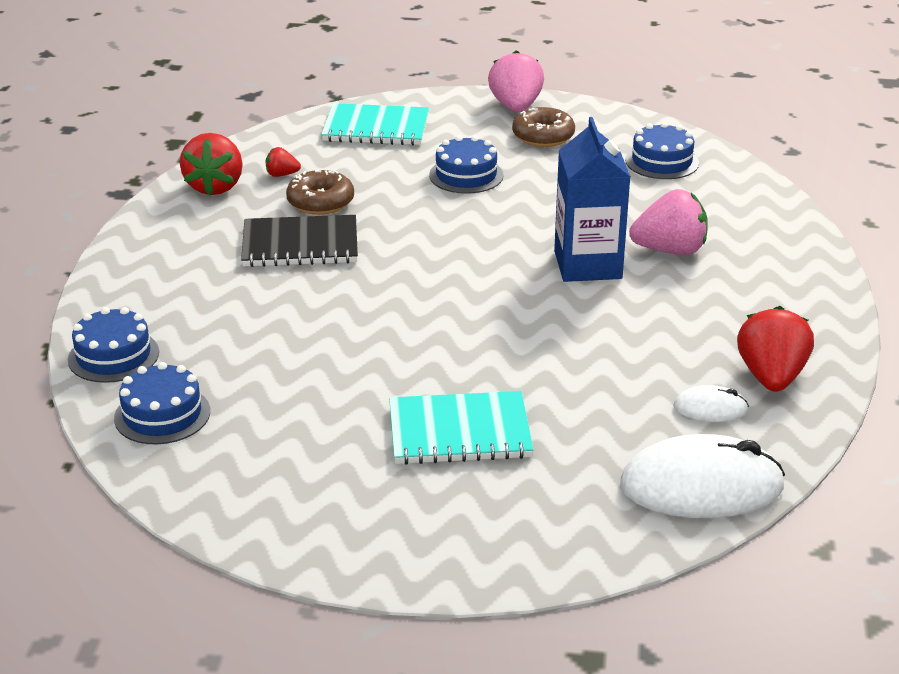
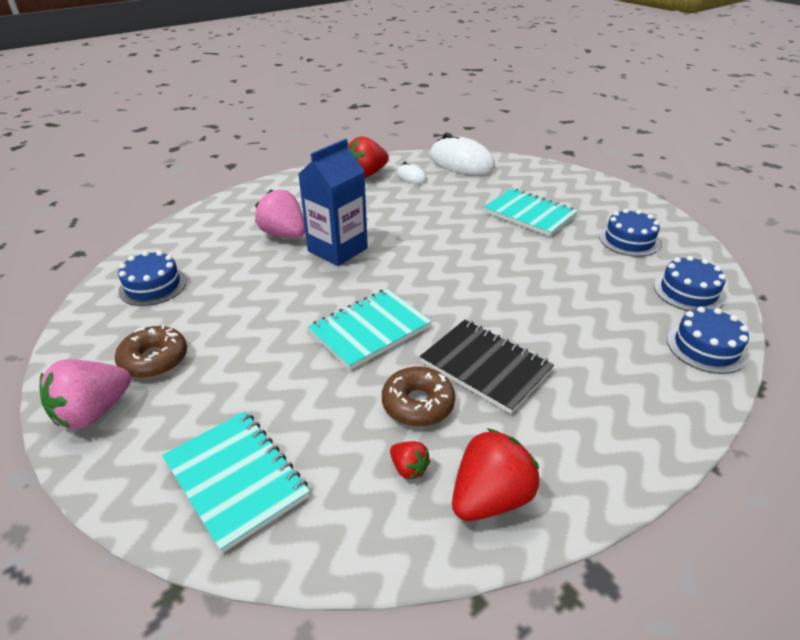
camera: 135 degrees left, 5 degrees up
blue cake [429,135,504,194] -> blue cake moved to [599,209,660,257]
none -> turquoise notebook [308,289,432,370]

